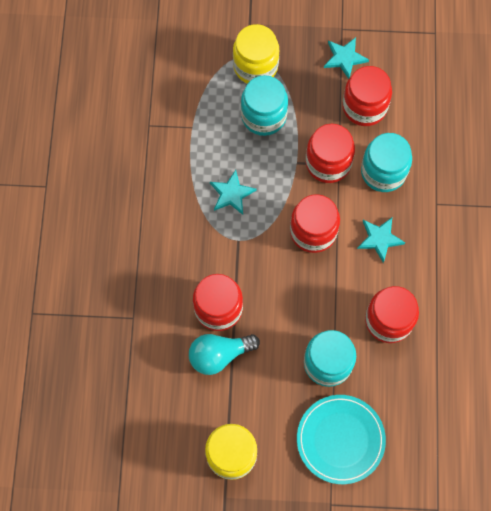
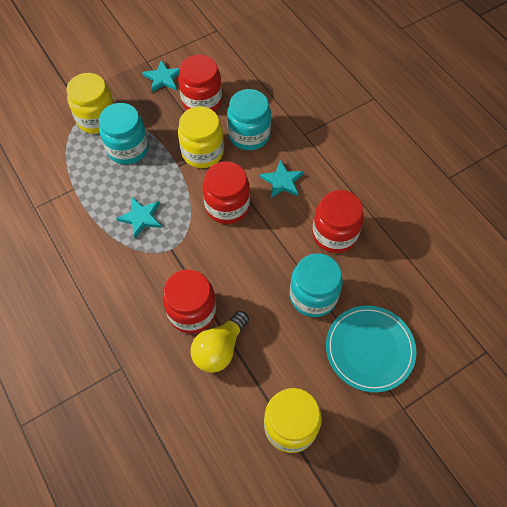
camera: 35 degrees left, 10 degrees down
turquoise light bulb [189,334,260,375] -> yellow light bulb [190,311,249,373]
red jar [306,124,355,183] -> yellow jar [178,107,224,168]

